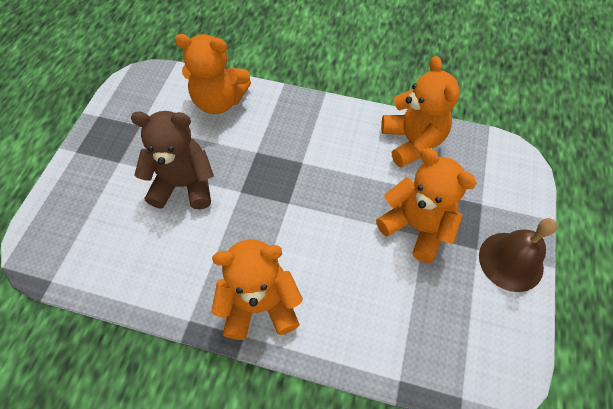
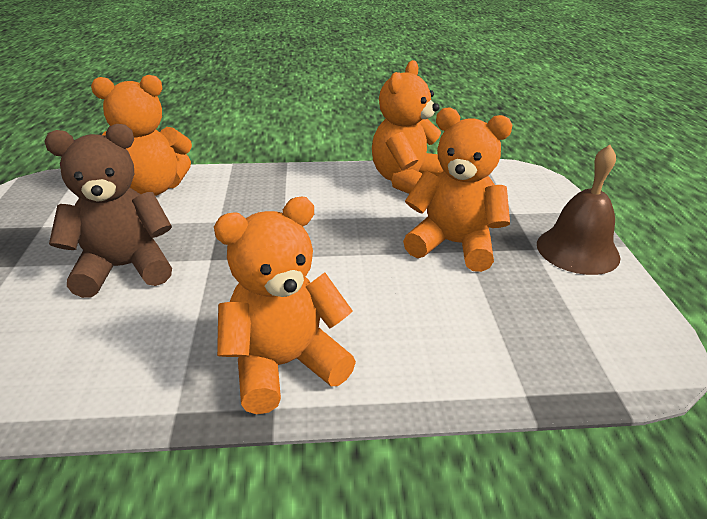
camera: 20 degrees left, 25 degrees down
orange teddy bear [381,56,460,167] -> orange teddy bear turned 120 degrees counterclockwise [372,60,443,194]

